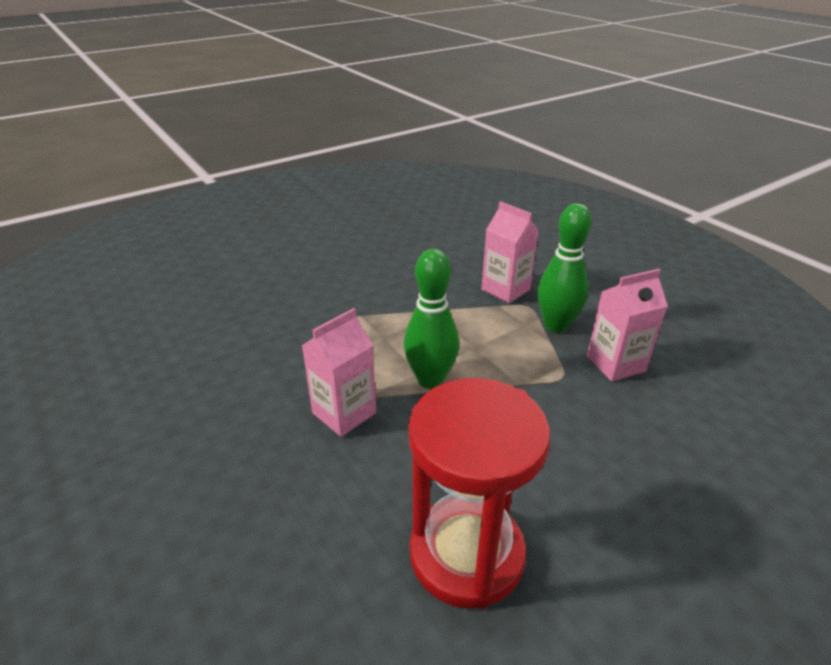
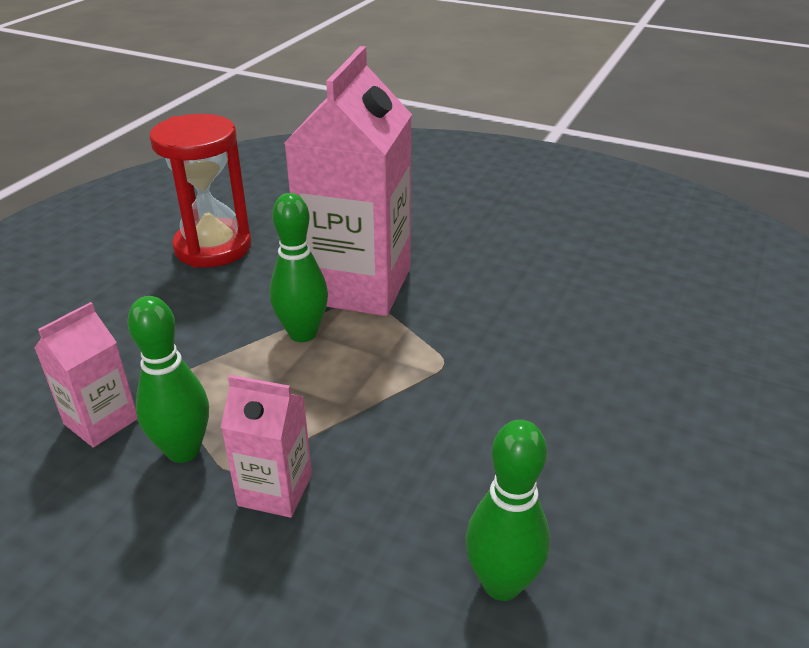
camera: 150 degrees right, 0 degrees up
pink carton [302,308,376,437] -> pink carton [284,46,412,316], size x2.10
none -> green bowling pin [466,420,550,601]

